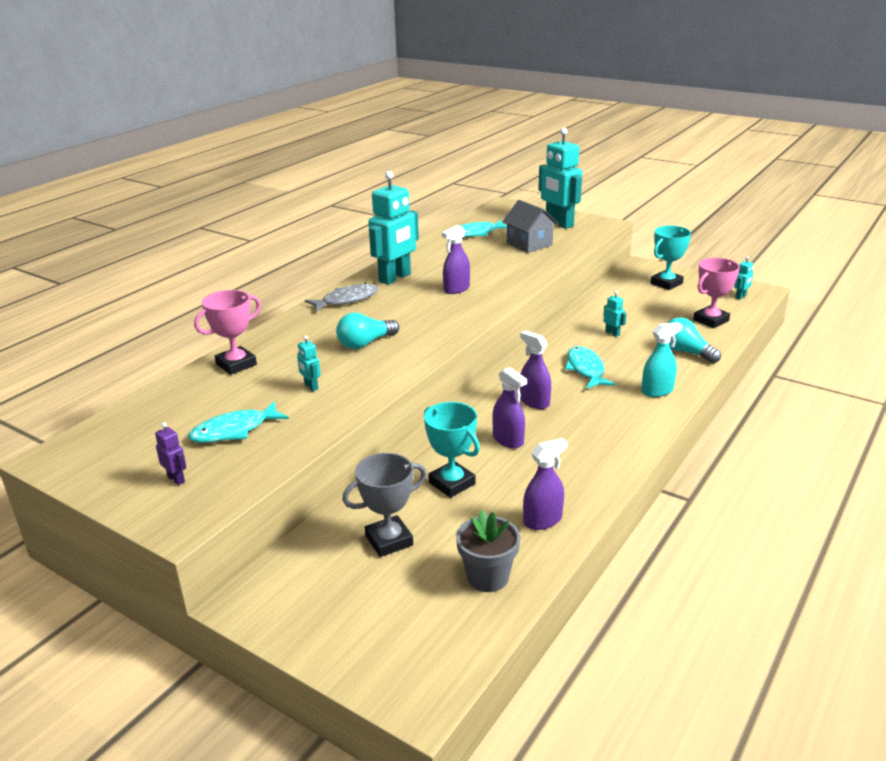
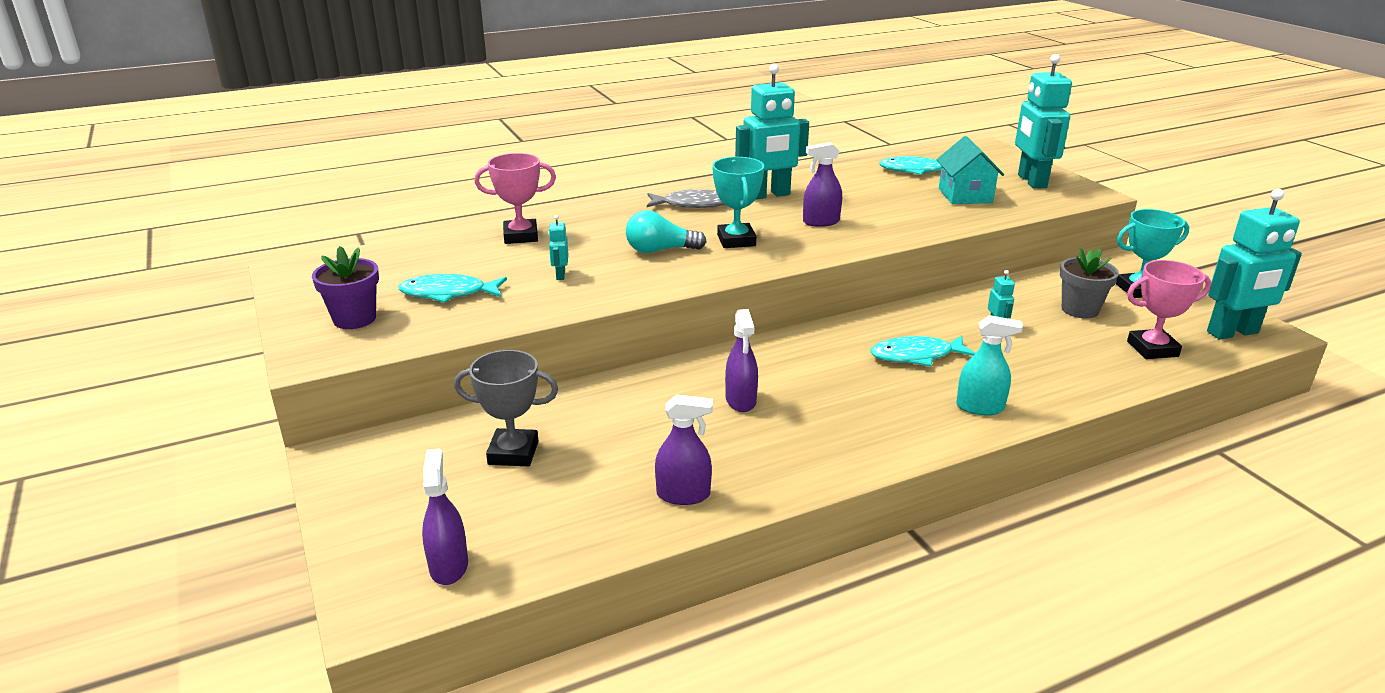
camera: 30 degrees right, 0 degrees up
purple robot [155,422,186,485] -> purple flower pot [312,246,379,329]
turquoise trophy [424,402,480,498] -> turquoise trophy moved to [712,157,764,248]
grey flower pot [456,510,520,592] -> grey flower pot moved to [1060,248,1119,319]
grey house [503,200,558,253] -> turquoise house [936,136,1004,204]
purple spray bottle [520,331,551,409] -> purple spray bottle moved to [422,448,468,585]
turquoise fish [565,346,615,389] -> turquoise fish turned 120 degrees counterclockwise [870,335,975,367]
turquoise light bulb [668,317,721,363] -> none
turquoise robot [734,256,753,300] -> turquoise robot [1207,189,1302,340], size x2.39

